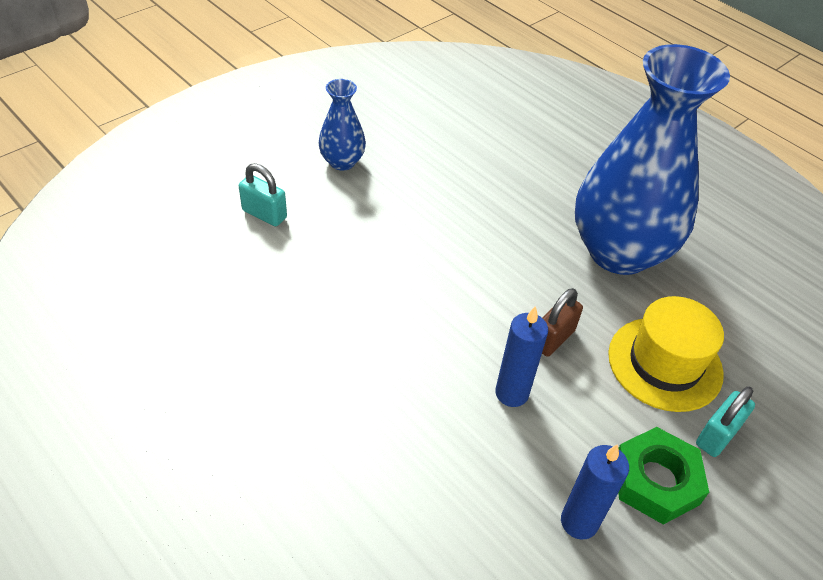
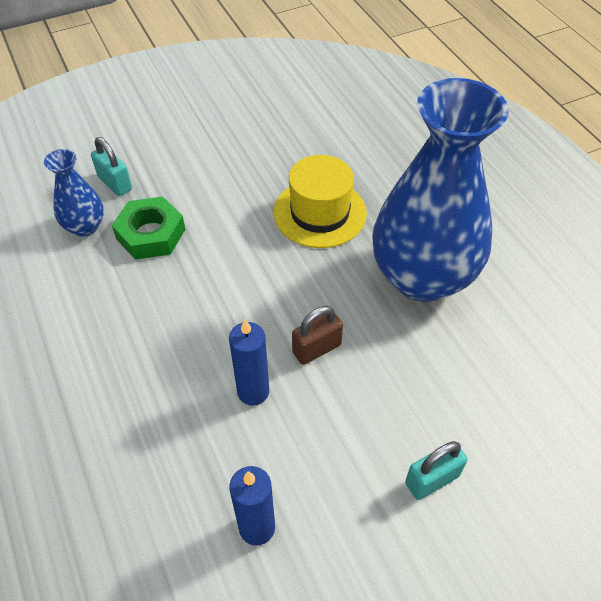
camera: 20 degrees right, 5 degrees up
blue vase [318,79,366,171] -> blue vase moved to [44,149,104,236]
yellow hat [608,296,724,412] -> yellow hat moved to [274,155,367,248]
green nut [618,427,709,525] -> green nut moved to [112,196,185,260]

